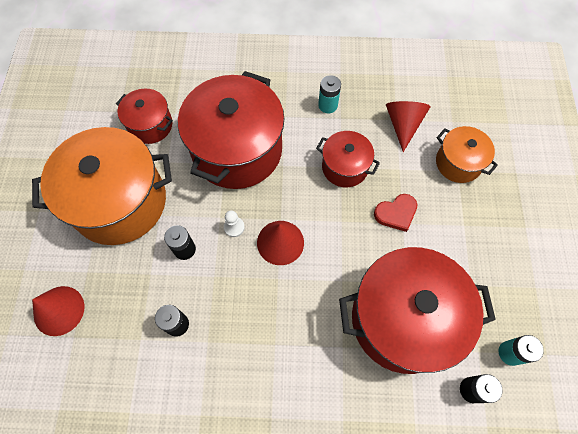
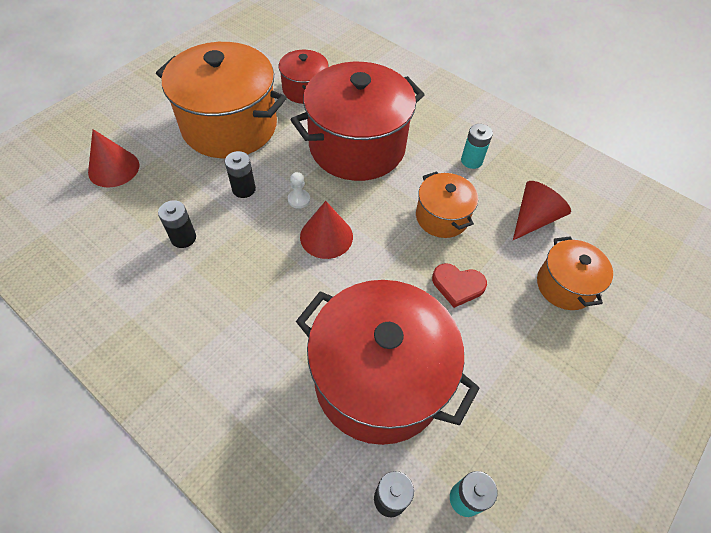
camera: 35 degrees right, 10 degrees down
red pot [316,131,380,187] -> orange pot [416,171,478,238]

